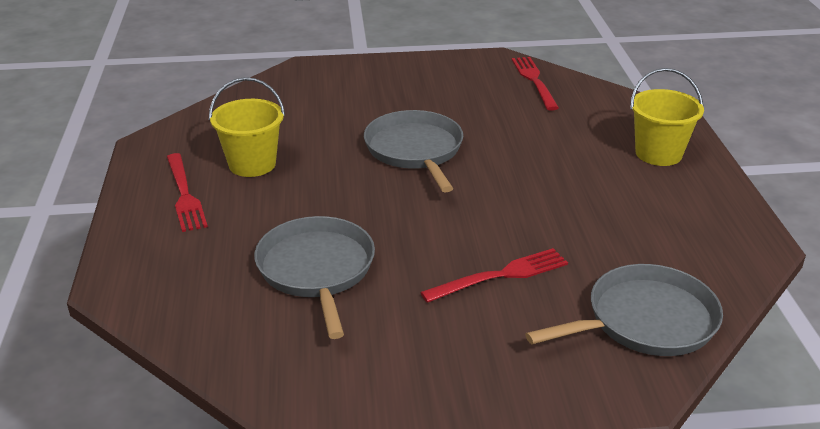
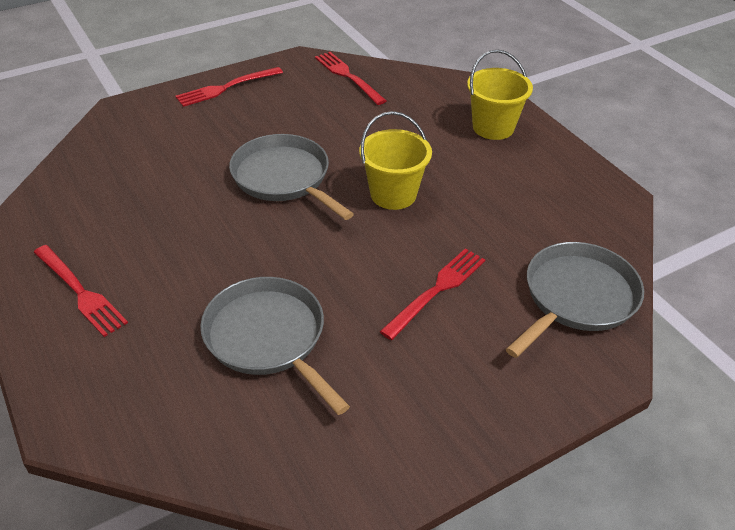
camera: 25 degrees left, 10 degrees up
yellow bucket [209,77,285,177] -> yellow bucket moved to [359,111,432,210]
none -> red fork [176,67,283,107]

